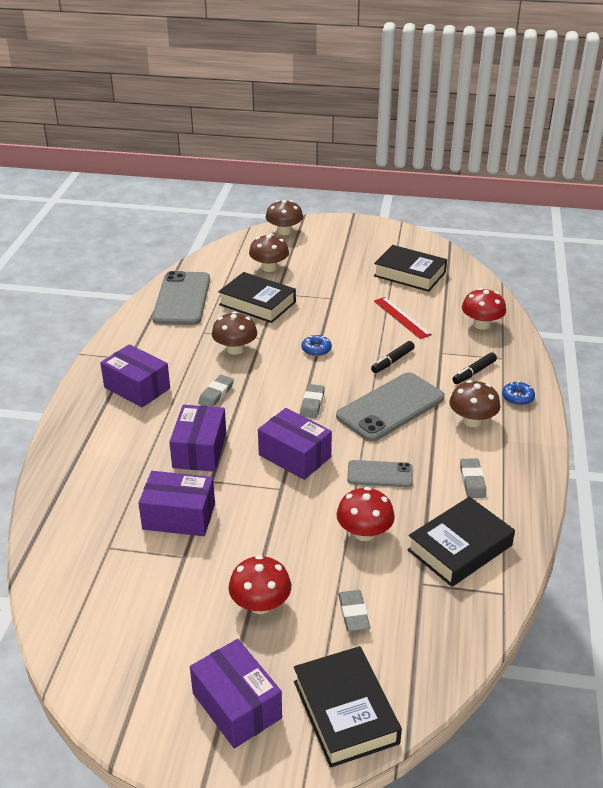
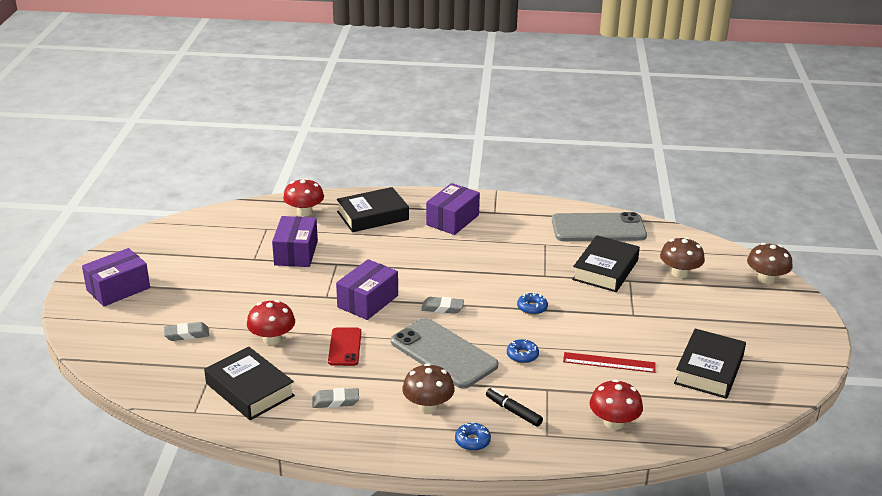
camera: 85 degrees right, 5 degrees down
purple box [169,405,226,472] -> none
grey eraser [198,375,234,407] -> none
brown mushroom [212,311,257,355] -> none
red mushroom [229,555,291,614] -> red mushroom moved to [283,178,324,216]
black book [294,646,402,768] -> black book moved to [337,187,409,232]
grey phone [347,460,413,487] -> red phone [328,327,362,366]
black marker [371,341,415,373] -> blue donut [507,339,539,363]
red ruler [374,297,432,339] -> red ruler turned 45 degrees clockwise [563,352,656,373]

